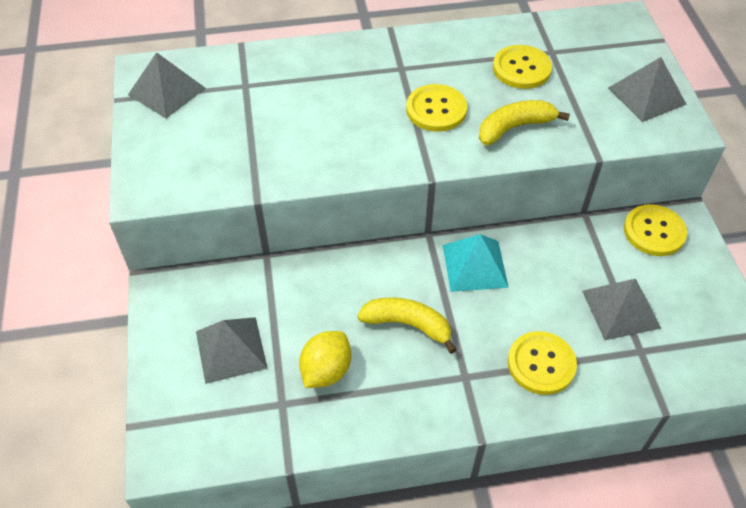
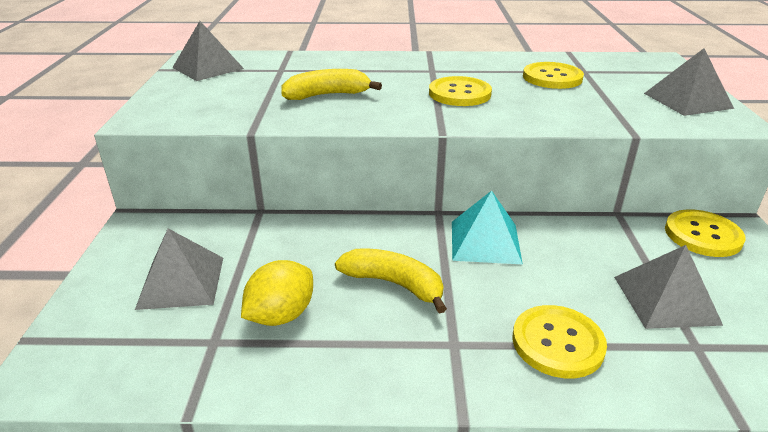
camera: 10 degrees right, 20 degrees down
yellow banana [479,100,570,145] -> yellow banana moved to [281,69,382,100]

